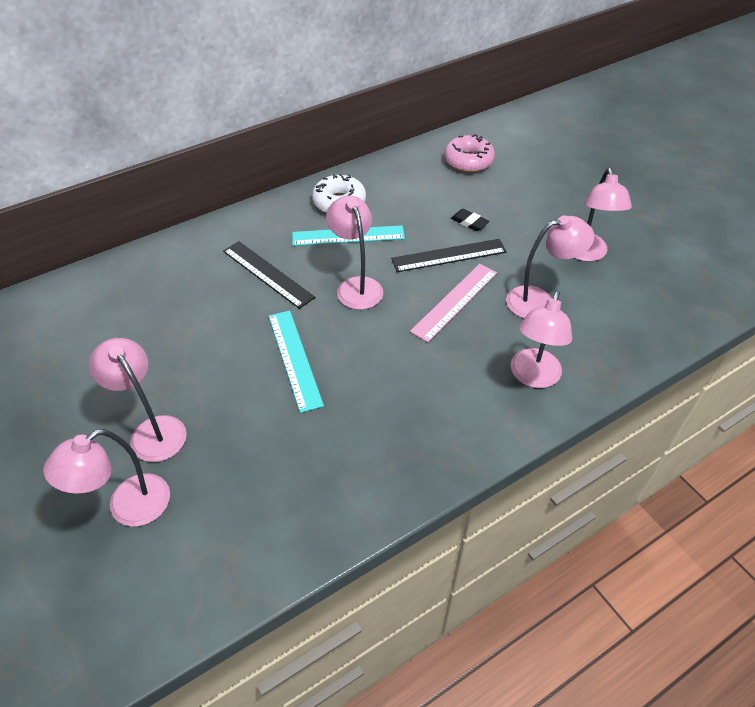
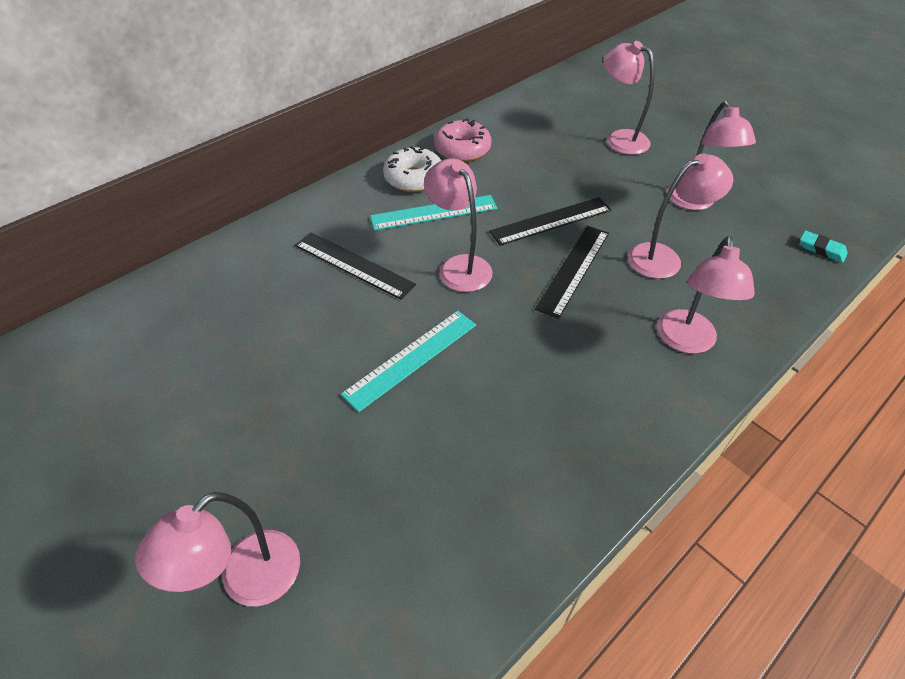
camera: 10 degrees left, 0 degrees up
pink lamp [89,338,187,462] -> pink lamp moved to [603,41,655,155]
turquoise ruler [269,311,324,413] -> turquoise ruler turned 75 degrees clockwise [341,311,476,412]
pink ruler [410,264,497,342] -> black ruler [535,226,609,319]
pink donut [444,134,495,173] -> pink donut moved to [434,118,492,162]
black eraser [451,209,490,231] -> none
none -> turquoise eraser [800,230,848,263]

